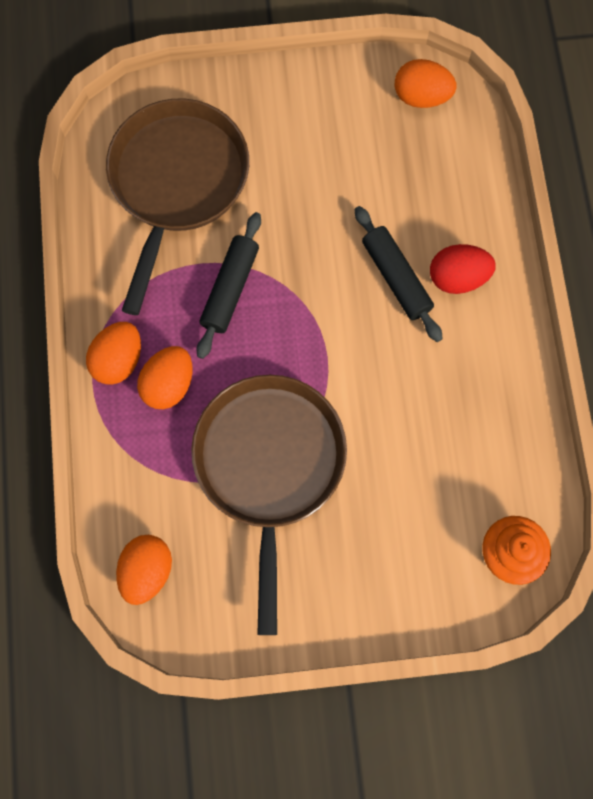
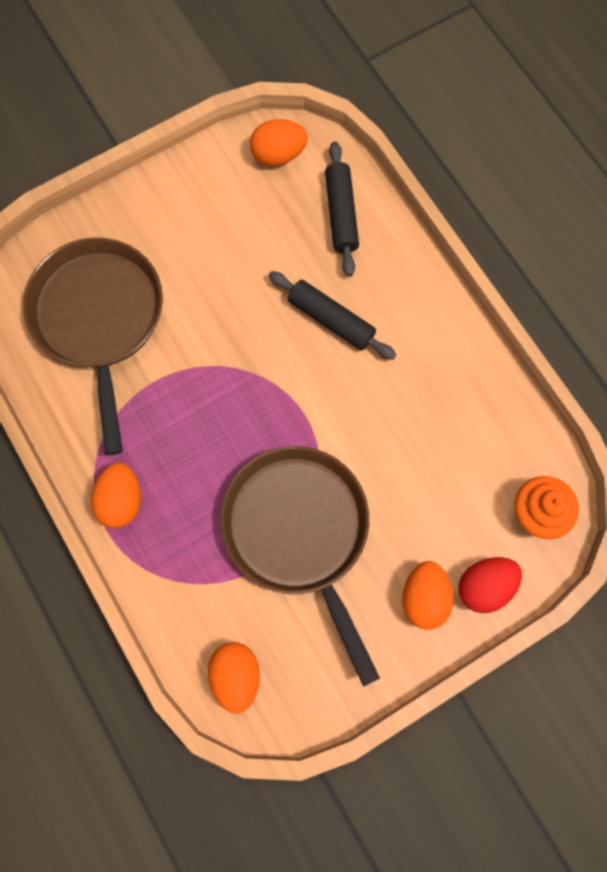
camera: 25 degrees left, 0 degrees up
orange egg [137,346,192,409] -> orange egg moved to [402,561,453,630]
black rolling pin [196,212,261,359] -> black rolling pin moved to [325,141,359,277]
red egg [430,244,496,294] -> red egg moved to [458,557,522,613]

